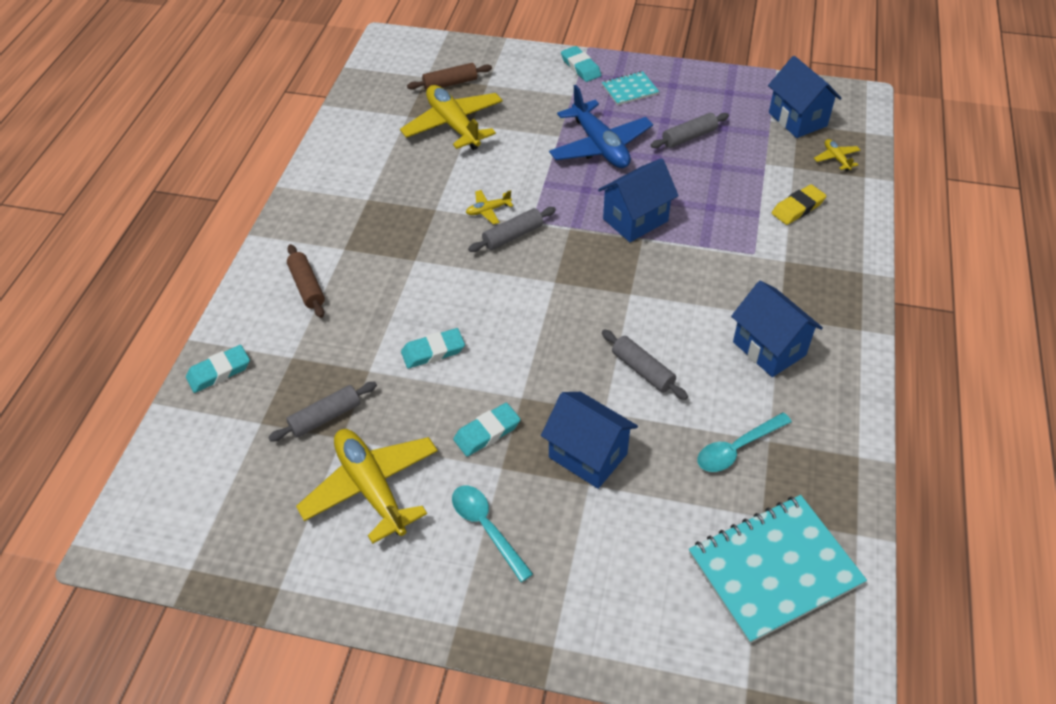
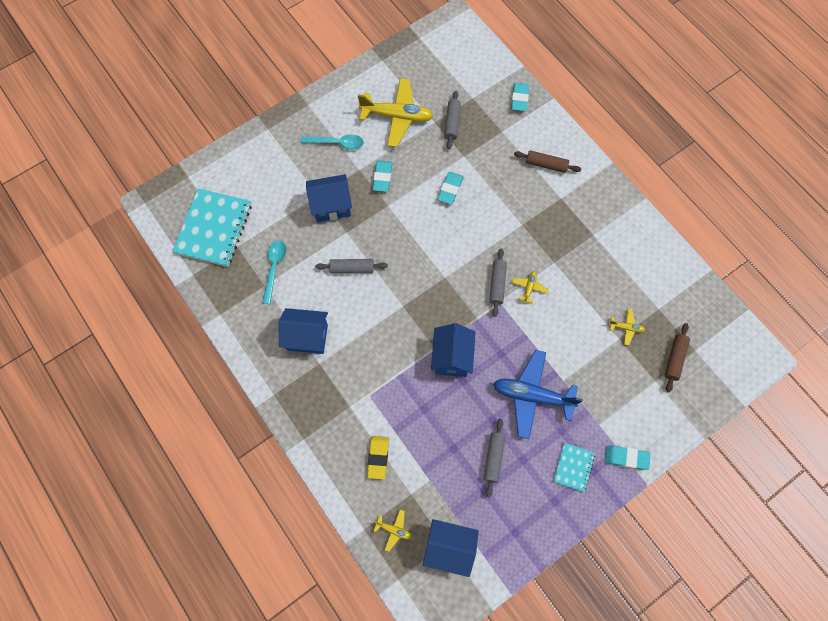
camera: 130 degrees right, 20 degrees up
yellow plane [400,85,503,150] -> yellow plane [609,309,645,345], size x0.44

